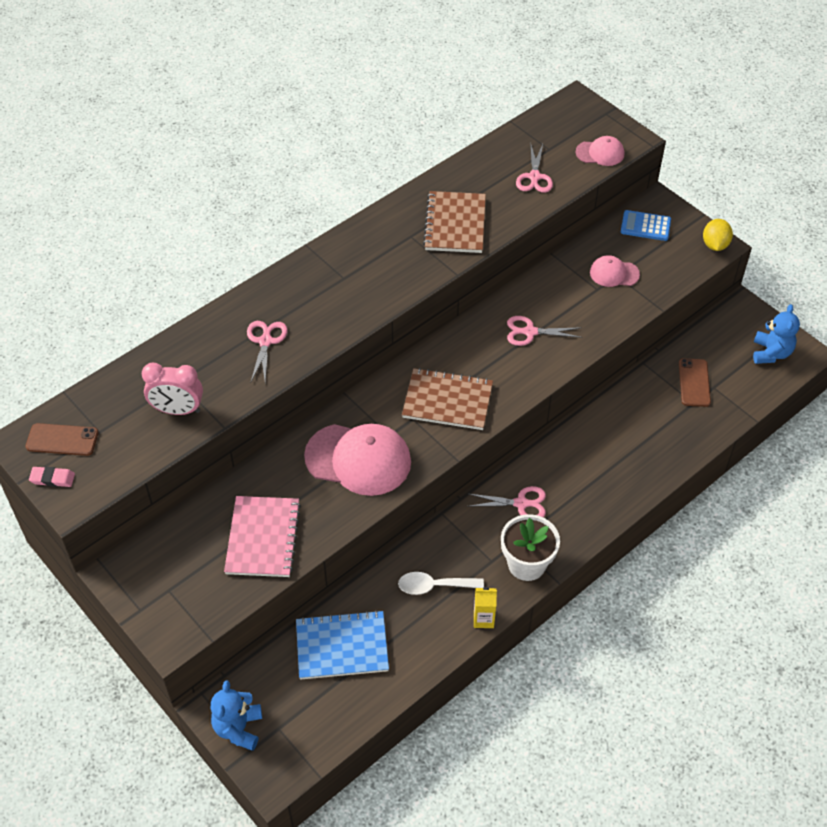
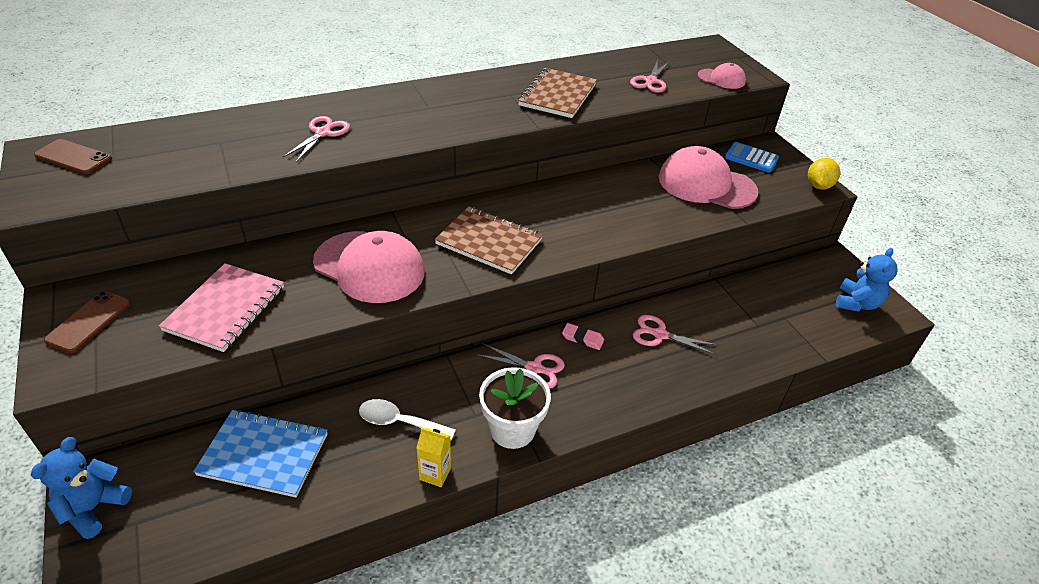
camera: 15 degrees right, 10 degrees down
pink eraser [29,467,75,487] -> pink eraser moved to [562,323,604,350]
pink clock [142,363,203,415] -> none
pink scissors [507,316,582,346] -> pink scissors moved to [633,315,717,355]
pink cap [590,255,640,287] -> pink cap [658,146,758,209], size x1.94
brown phone [679,358,711,407] -> brown phone moved to [44,291,131,353]

